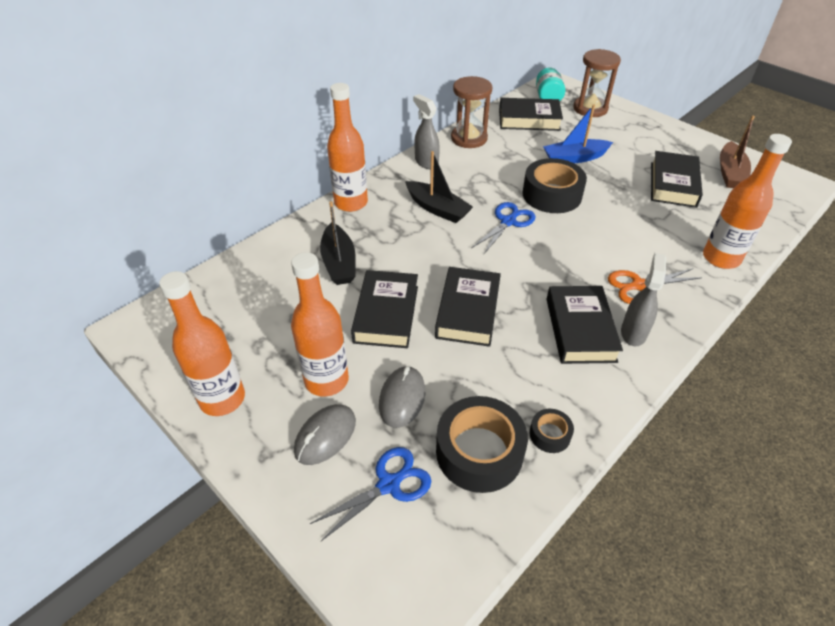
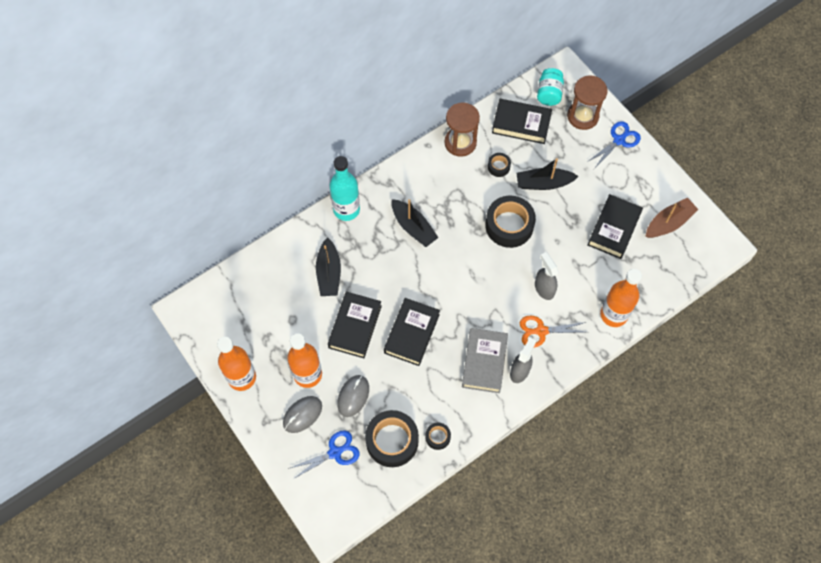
camera: 10 degrees right, 20 degrees up
orange bottle [327,83,368,212] -> turquoise bottle [330,156,360,221]
grey spray bottle [413,94,440,170] -> grey spray bottle moved to [535,252,559,300]
blue scissors [471,202,536,255] -> blue scissors moved to [587,121,641,169]
blue boat [543,104,613,163] -> black boat [517,158,579,190]
black book [546,286,623,364] -> grey book [462,328,508,393]
brown boat [720,116,755,188] -> brown boat turned 150 degrees counterclockwise [646,198,698,238]
none -> black tape [488,153,511,177]

